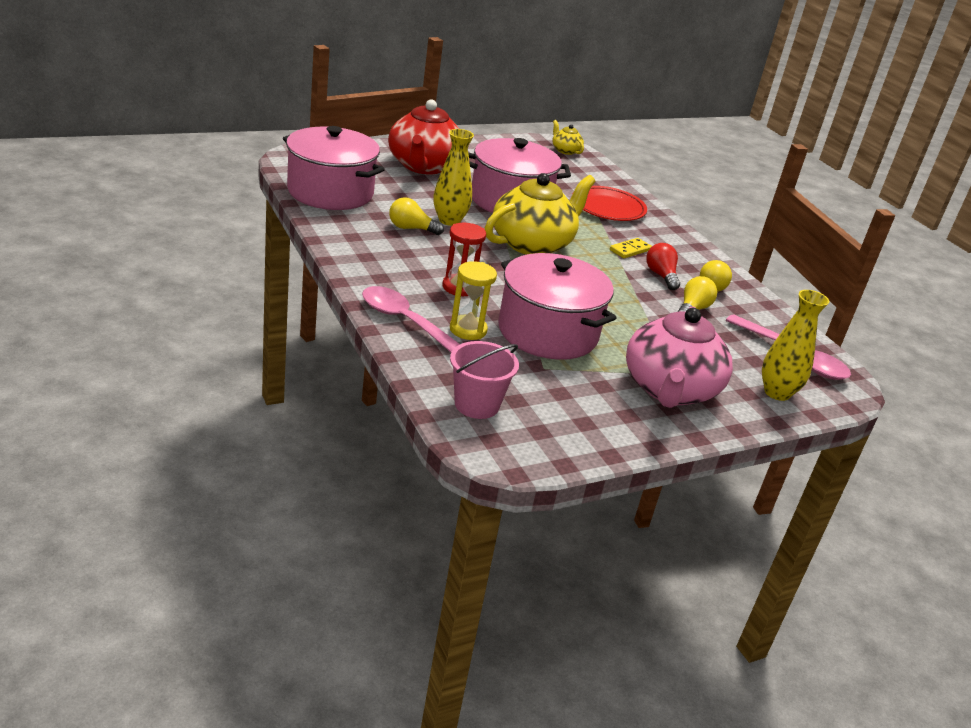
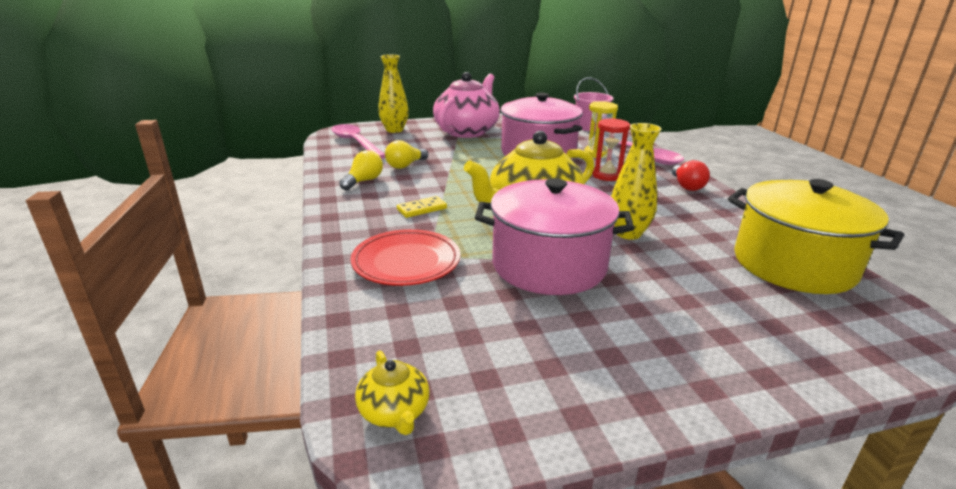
camera: 165 degrees left, 5 degrees down
pink pot [283,126,385,210] -> yellow pot [728,179,904,294]
red teapot [388,99,459,175] -> none
yellow light bulb [389,197,444,235] -> none
red light bulb [646,243,680,290] -> red light bulb moved to [672,160,710,191]

